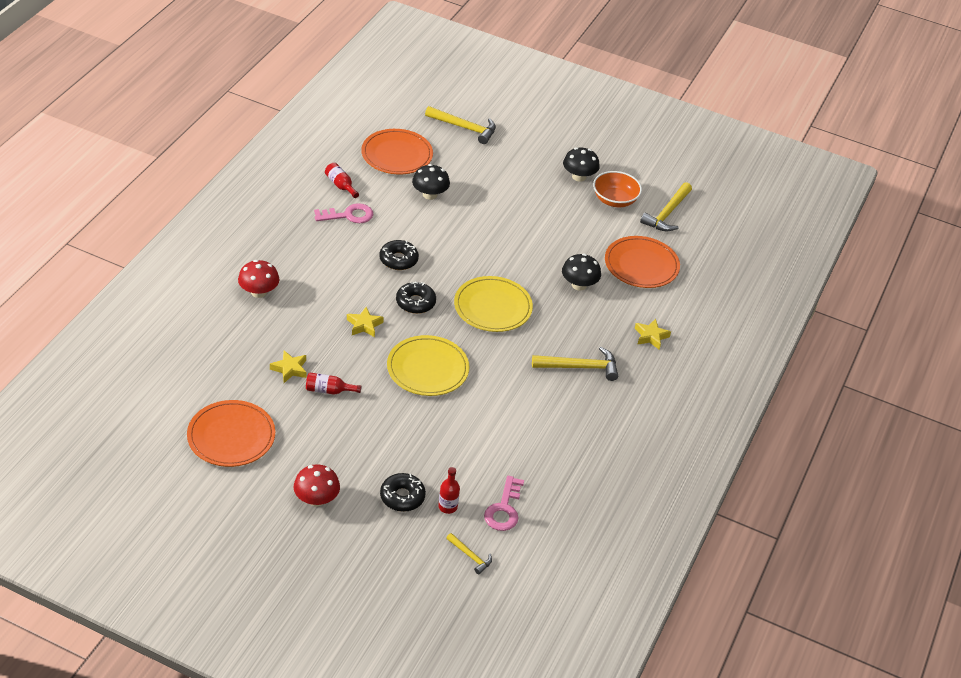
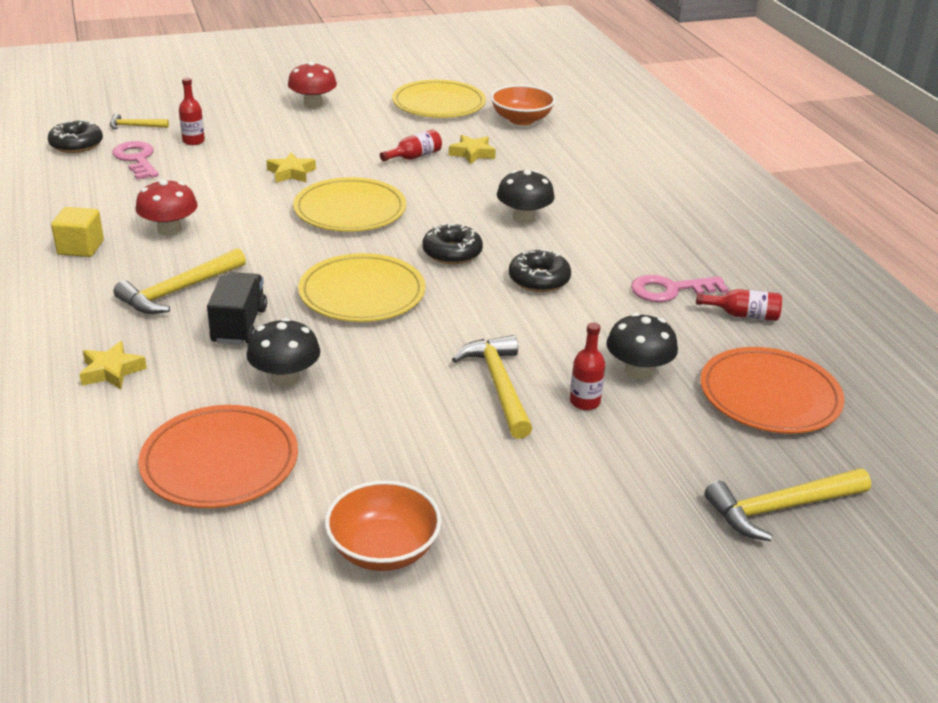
camera: 140 degrees right, 10 degrees down
orange plate [187,400,275,467] -> yellow plate [392,80,486,118]
red mushroom [238,260,279,298] -> red mushroom moved to [136,179,198,236]
pink key [314,203,373,223] -> pink key turned 45 degrees clockwise [631,275,729,302]
yellow star [347,307,384,337] -> yellow star moved to [267,152,316,183]
black donut [380,473,426,512] -> black donut moved to [48,120,103,153]
black mushroom [563,147,600,182] -> black mushroom moved to [497,170,555,224]
yellow hammer [640,182,692,231] -> yellow hammer moved to [452,335,533,439]
none -> yellow cube [51,207,104,257]
none -> black truck [207,272,267,345]
none -> orange bowl [491,85,556,125]
none -> red bottle [570,323,605,410]

